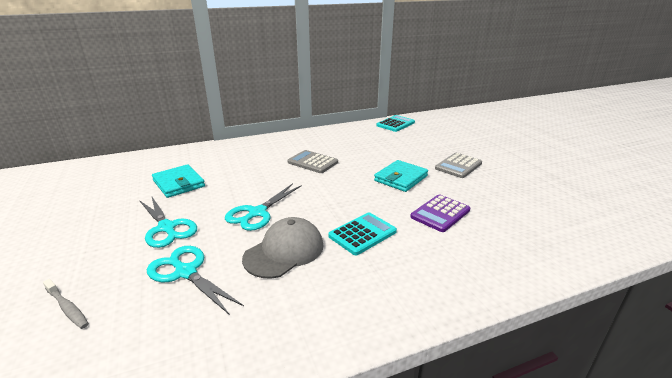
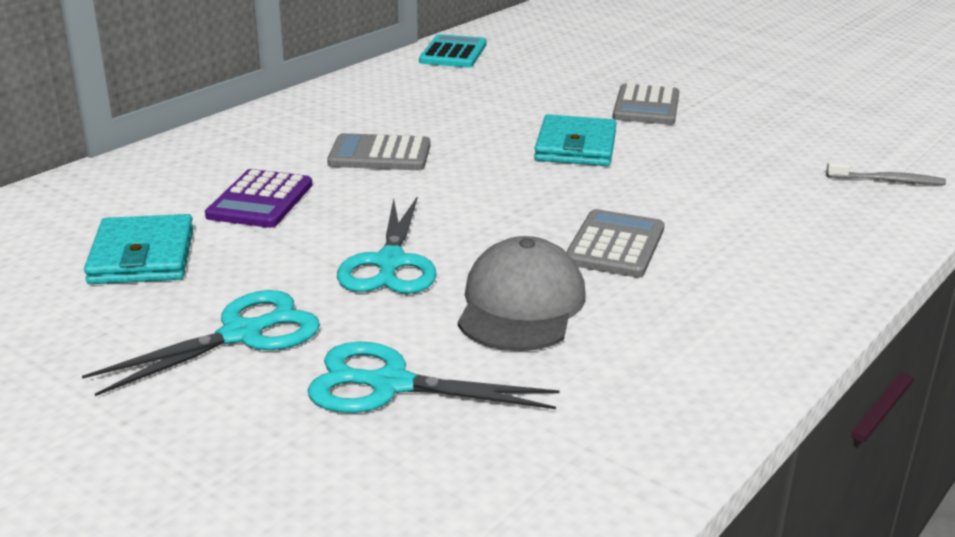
camera: 30 degrees left, 0 degrees up
grey toothbrush [43,279,89,329] -> grey toothbrush moved to [826,162,946,185]
turquoise scissors [139,197,197,248] -> turquoise scissors turned 60 degrees counterclockwise [82,290,320,396]
turquoise wallet [152,164,205,198] -> turquoise wallet turned 60 degrees clockwise [84,214,194,284]
turquoise calculator [328,212,397,255] -> grey calculator [566,209,664,278]
purple calculator [410,195,470,232] -> purple calculator moved to [205,169,312,228]

